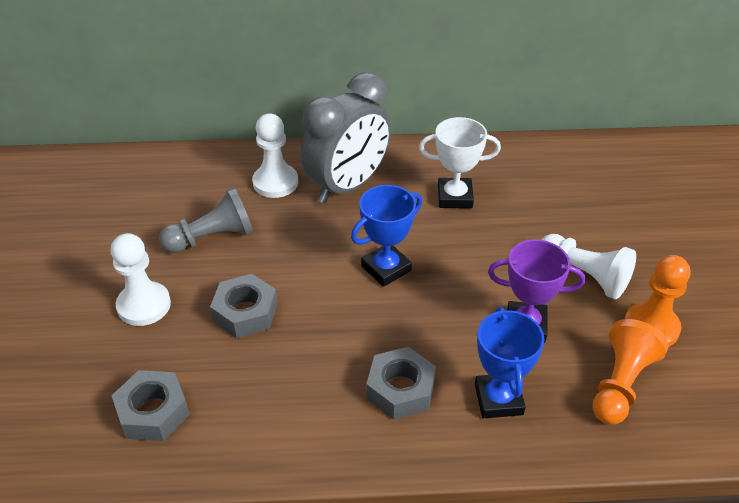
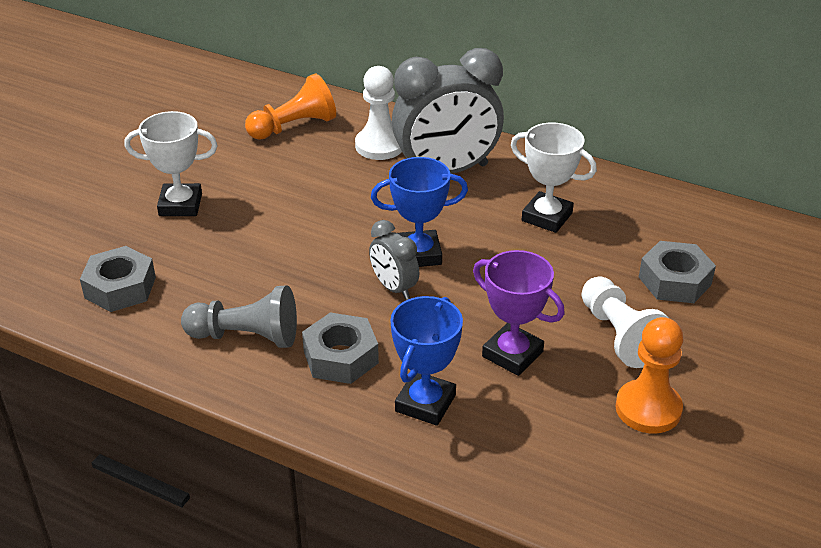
camera: 30 degrees right, 5 degrees down
white pawn [111,233,171,326] -> white trophy [124,111,218,216]
grey pawn [159,187,253,253] -> grey pawn moved to [181,285,297,348]
grey nut [210,274,277,339] -> grey nut moved to [639,241,716,303]
orange pawn [592,319,669,425] -> orange pawn moved to [245,74,336,140]
none -> grey clock [369,220,420,300]

